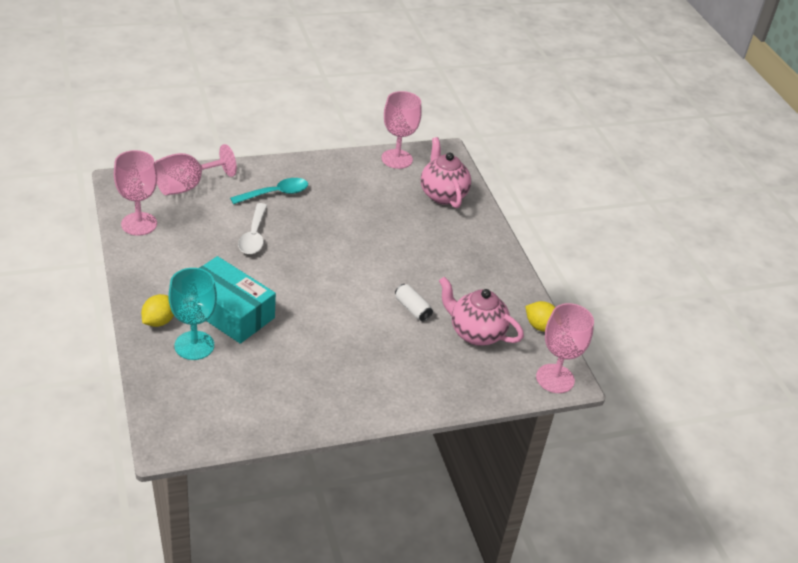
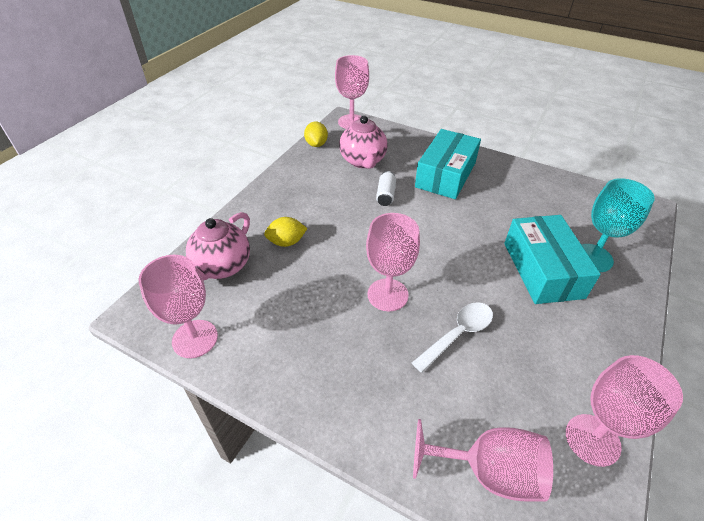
camera: 130 degrees left, 5 degrees up
yellow lemon [141,294,174,327] -> yellow lemon moved to [264,217,308,247]
turquoise spoon [230,178,308,204] -> none
none -> pink goblet [366,213,420,311]
none -> turquoise box [415,129,481,199]

